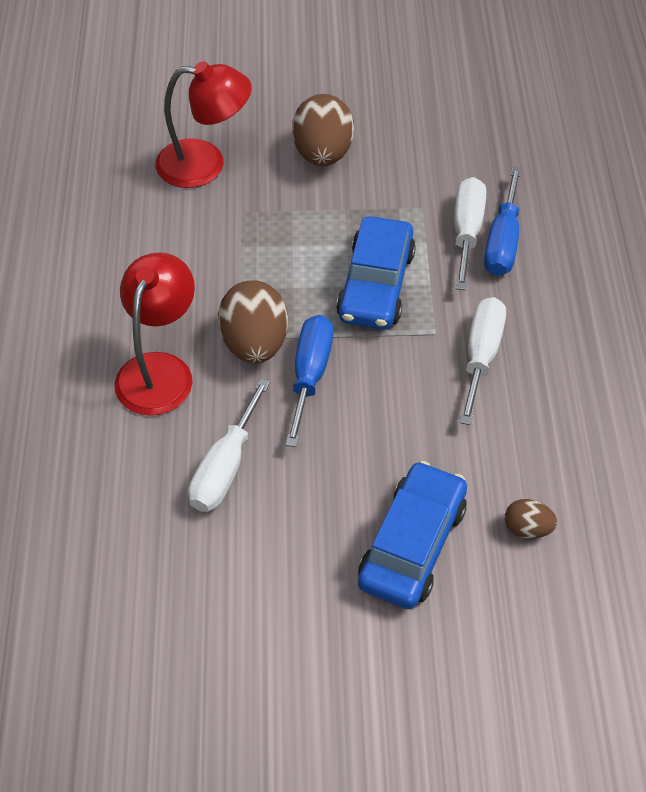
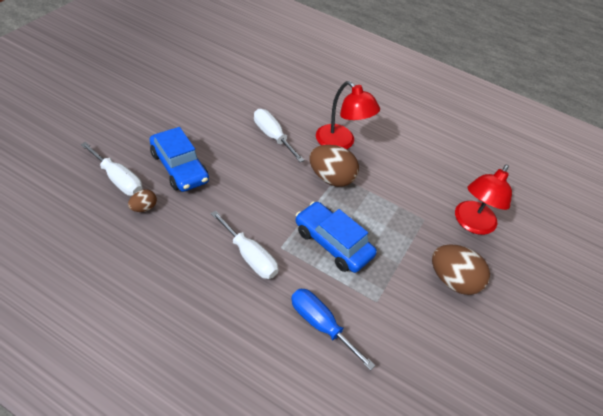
camera: 115 degrees right, 5 degrees down
blue screwdriver [285,315,333,447] -> none
white screwdriver [454,177,486,290] -> white screwdriver moved to [81,142,143,196]

